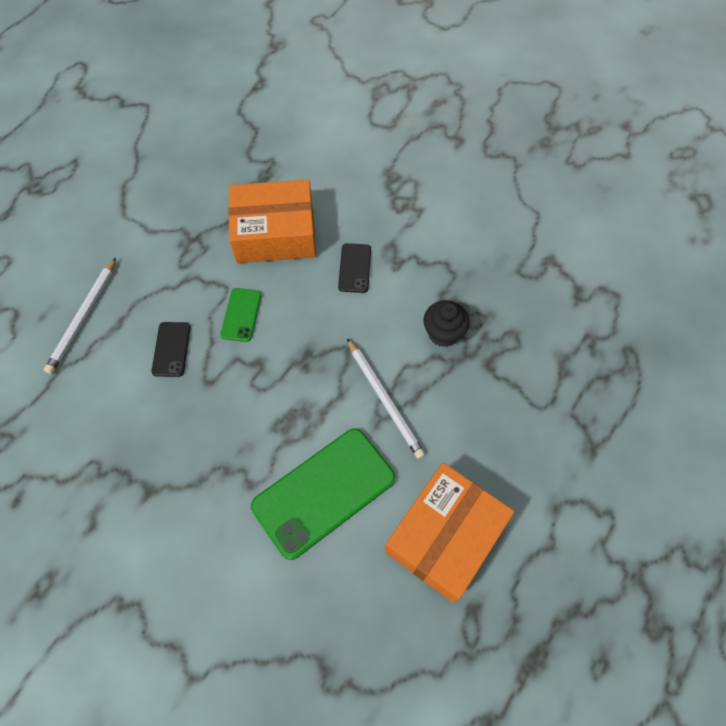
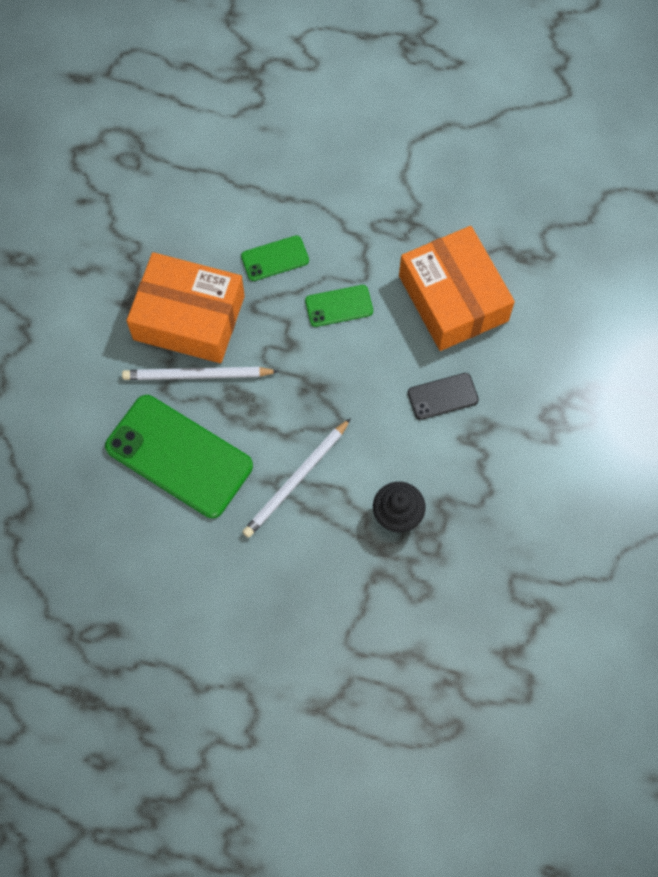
camera: 70 degrees right, 5 degrees up
white pencil [44,258,116,374] -> white pencil moved to [122,367,279,380]
black phone [151,322,191,377] -> green phone [241,235,309,281]
orange box [385,463,514,603] -> orange box moved to [126,252,245,363]

